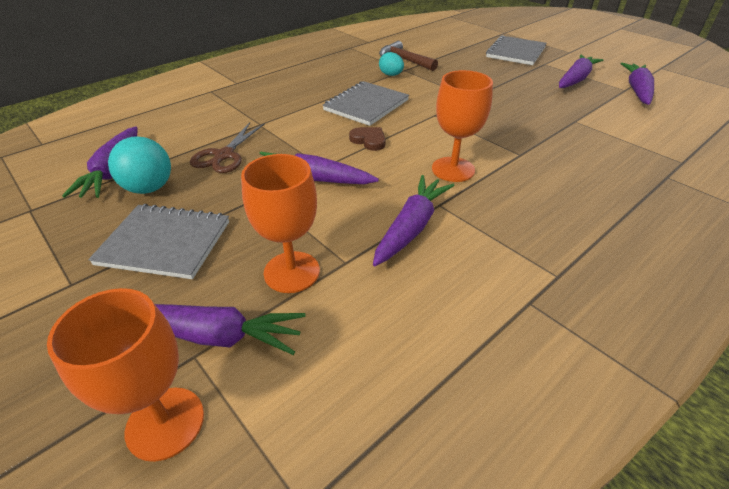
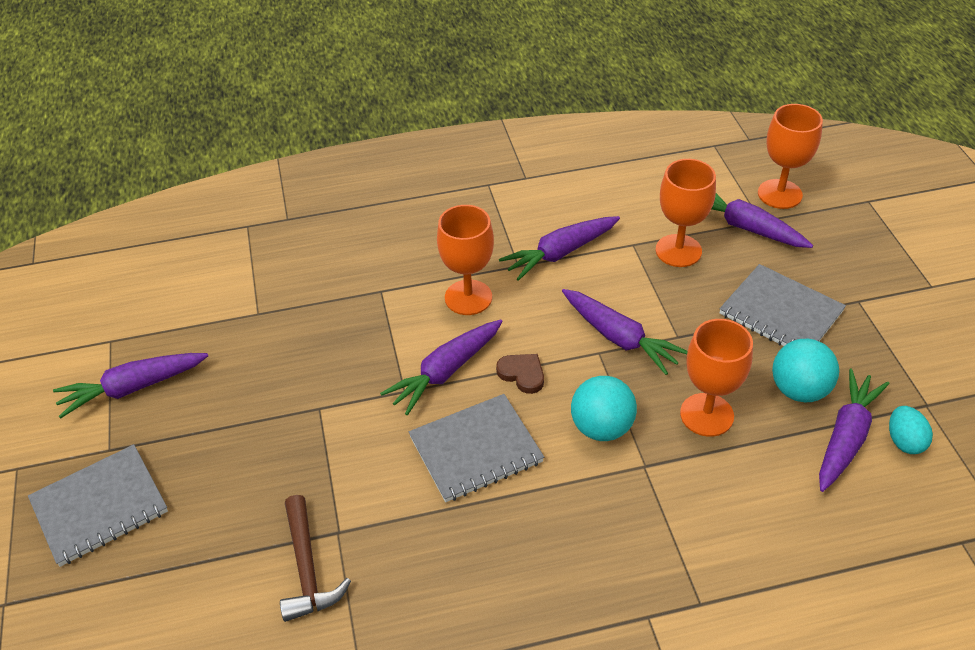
camera: 150 degrees left, 5 degrees up
brown scissors [190,122,265,173] -> orange goblet [680,319,753,437]
brown heart [349,127,386,151] -> brown heart turned 150 degrees clockwise [496,354,544,394]
turquoise egg [379,52,404,76] -> turquoise egg moved to [889,406,933,454]
purple carrot [620,63,654,105] -> purple carrot moved to [380,320,503,415]
none -> turquoise ball [571,376,637,441]

